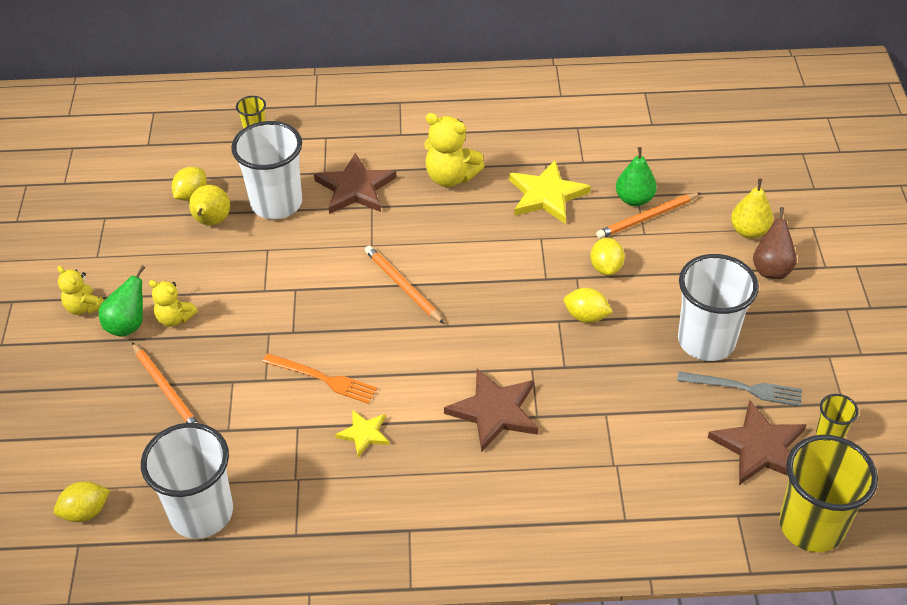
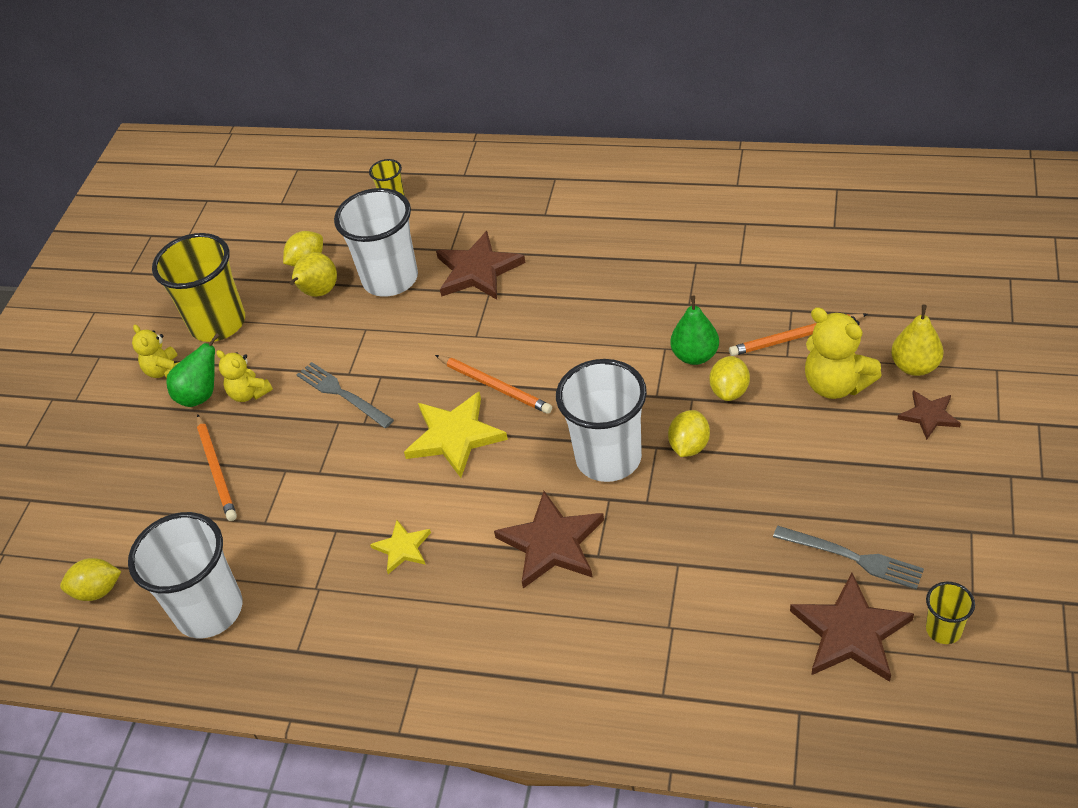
camera: 20 degrees right, 0 degrees up
orange fork [263,353,377,404] -> none
orange pencil [365,246,444,324] -> orange pencil turned 150 degrees clockwise [435,355,552,414]
yellow teddy bear [424,113,485,187] -> yellow teddy bear moved to [805,307,882,399]
yellow star [509,160,591,224] -> yellow star moved to [404,392,508,478]
yellow lemon [564,288,613,323] -> yellow lemon turned 75 degrees clockwise [668,410,710,457]
green pear [616,147,657,206] -> green pear moved to [670,296,719,365]
white cup [678,254,759,361] -> white cup moved to [556,359,647,482]
brown pear [753,207,797,279] -> brown star [898,390,961,440]
yellow cup [779,435,878,552] -> yellow cup moved to [152,233,245,342]
none -> grey fork [296,362,394,428]

